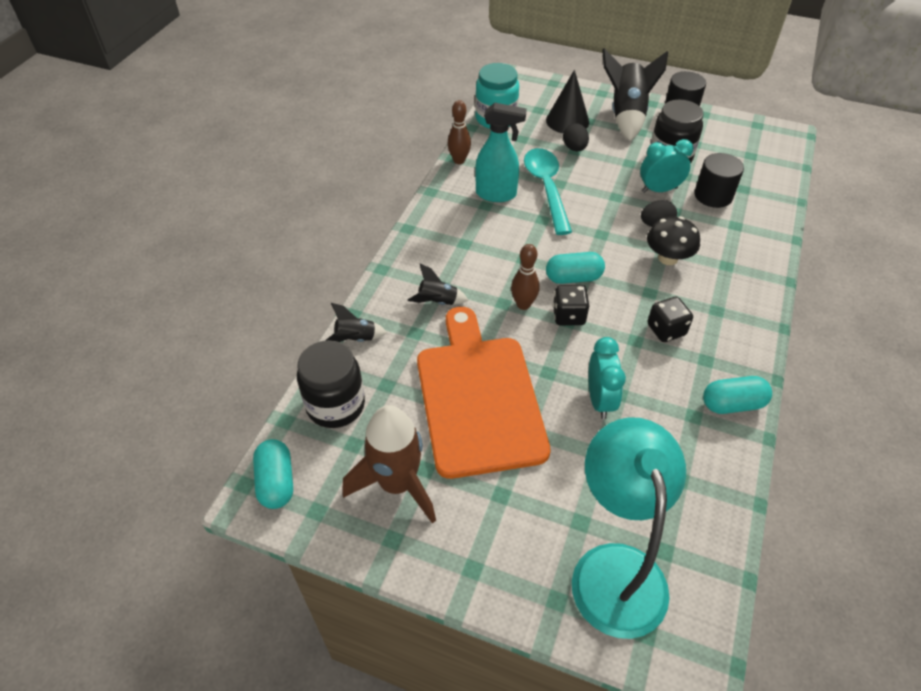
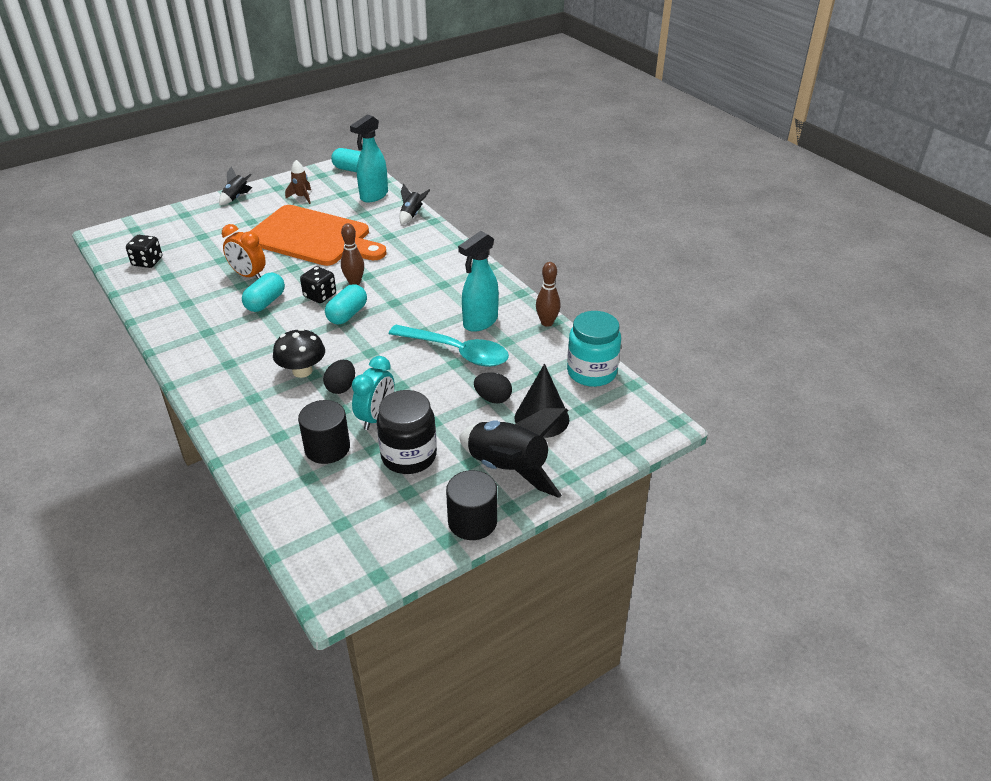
camera: 125 degrees right, 10 degrees down
black jar [297,340,365,428] -> turquoise spray bottle [350,114,388,202]
brown rocket [343,405,436,524] -> brown rocket [285,160,311,204], size x0.50
black rocket [408,264,468,305] -> black rocket moved to [219,167,253,205]
turquoise lamp [572,417,686,639] -> none
turquoise clock [588,337,626,419] -> orange clock [222,224,266,279]
black dice [648,297,693,342] -> black dice moved to [126,235,162,268]
turquoise capsule [703,376,772,414] -> turquoise capsule moved to [242,273,285,312]

